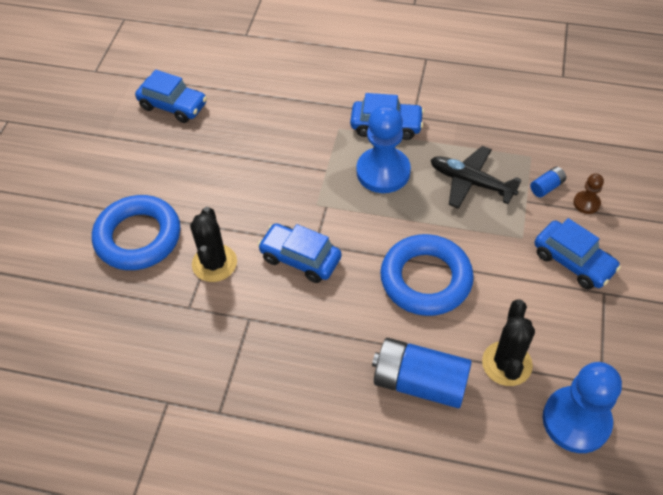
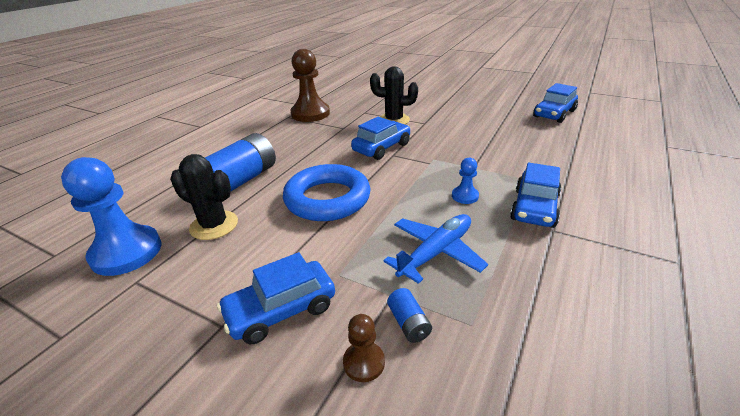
camera: 105 degrees right, 20 degrees down
blue ring [92,195,180,270] -> none
blue pawn [357,105,411,193] -> blue pawn [452,158,479,204], size x0.47
black plane [431,146,522,209] -> blue plane [383,214,488,284]
none -> brown pawn [290,49,330,122]

